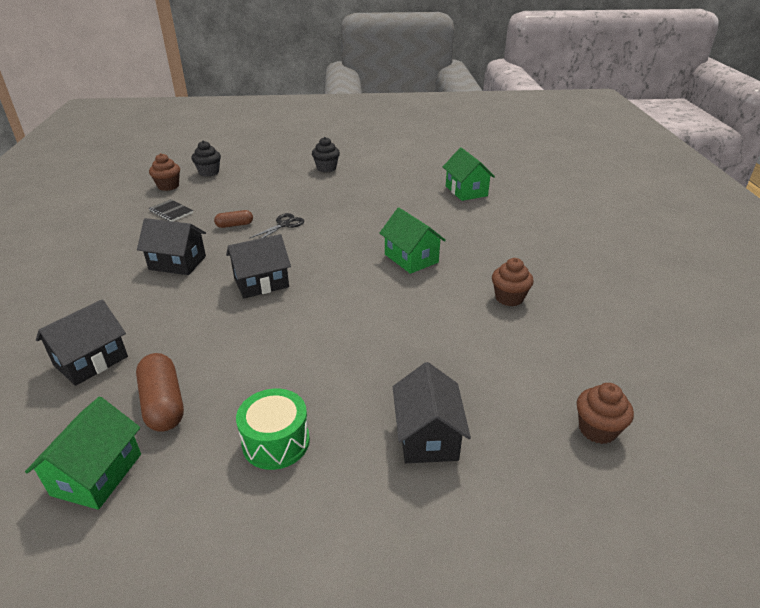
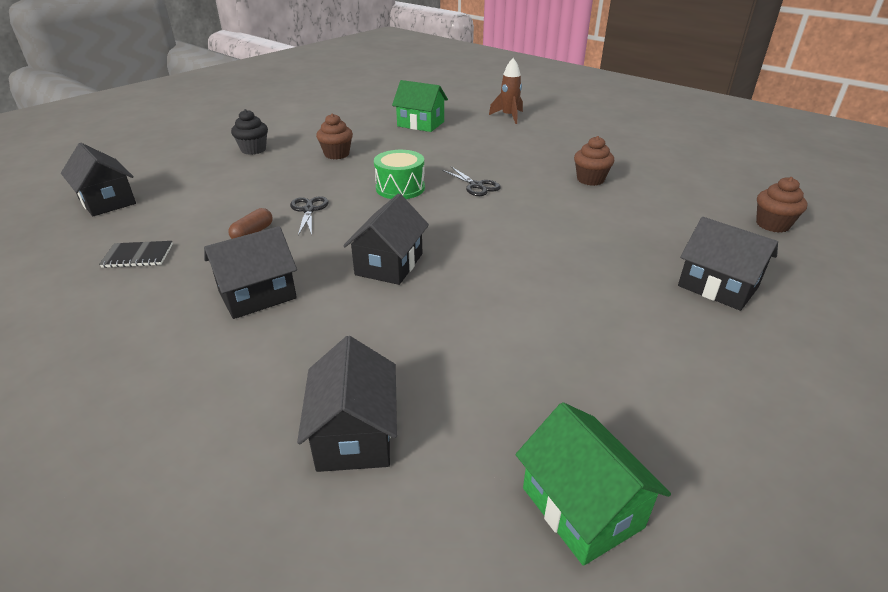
camera: 45 degrees left, 0 degrees up
brown capsule [136,353,184,431] -> none
brown cupcake [149,153,180,191] -> brown cupcake moved to [316,113,353,159]
black cupcake [191,141,221,177] -> black house [61,143,136,216]
green drum [236,389,310,470] -> green drum moved to [374,150,425,199]
green house [379,208,446,274] -> black scissors [442,167,501,196]
none -> brown rocket [489,58,523,124]

